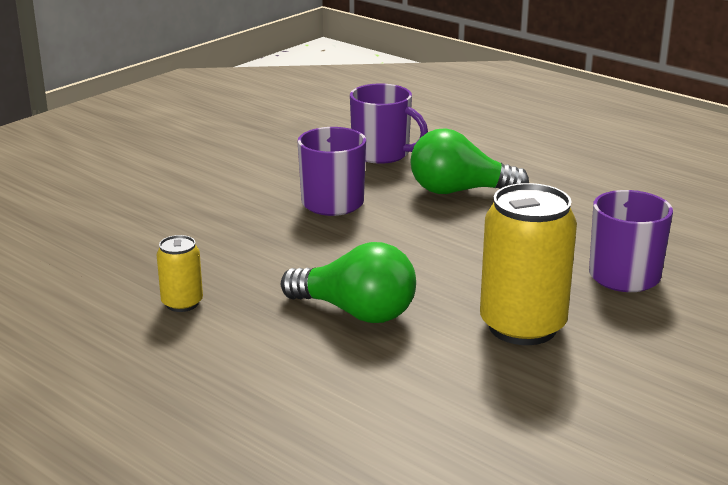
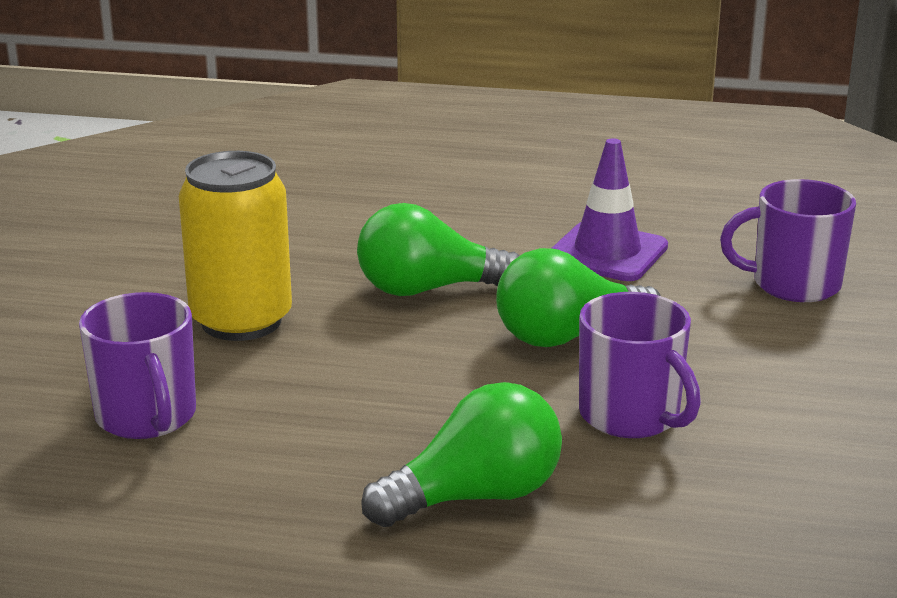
camera: 150 degrees right, 0 degrees up
yellow can [156,235,203,312] -> purple traffic cone [551,138,668,281]
purple mug [350,84,428,164] -> purple mug moved to [720,179,856,302]
none -> green light bulb [496,248,661,347]

